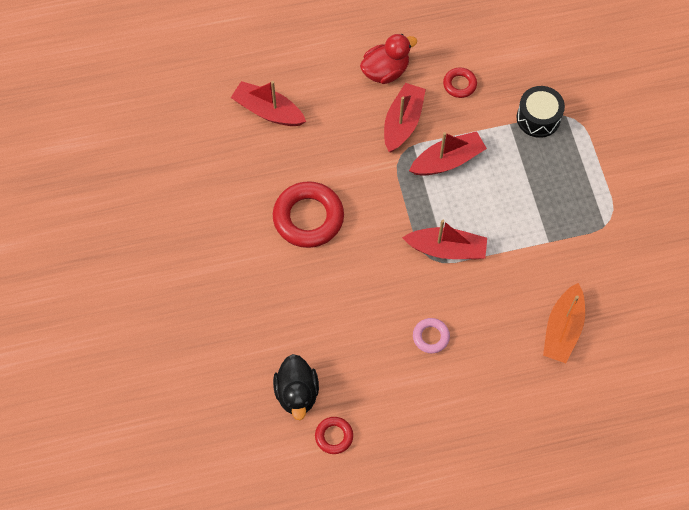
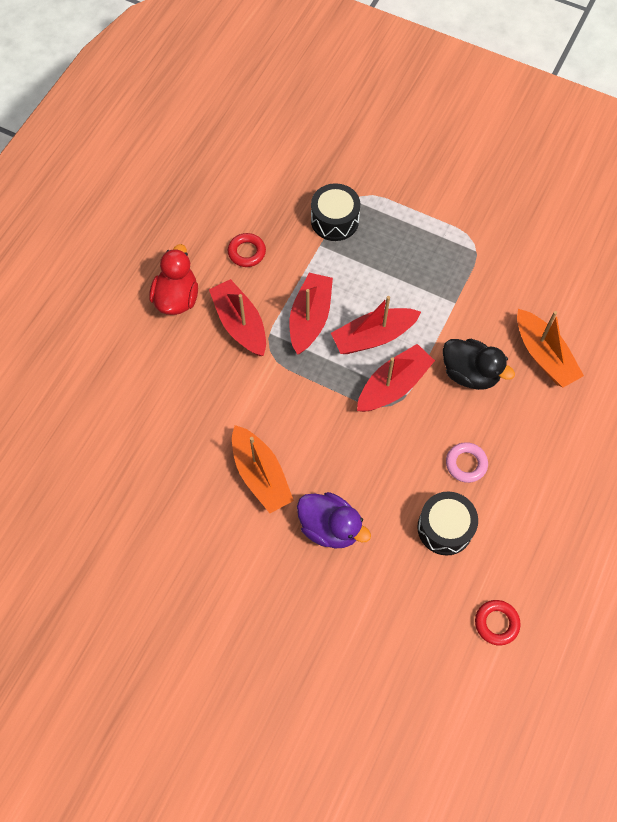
camera: 50 degrees left, 0 degrees up
red boat [231,81,306,126] -> red boat moved to [331,296,421,354]
red ring [273,181,344,248] -> orange boat [232,425,294,513]
black duck [273,354,319,420] -> black duck moved to [443,339,515,390]
none -> purple duck [297,492,371,548]
none -> black drum [417,492,478,555]

